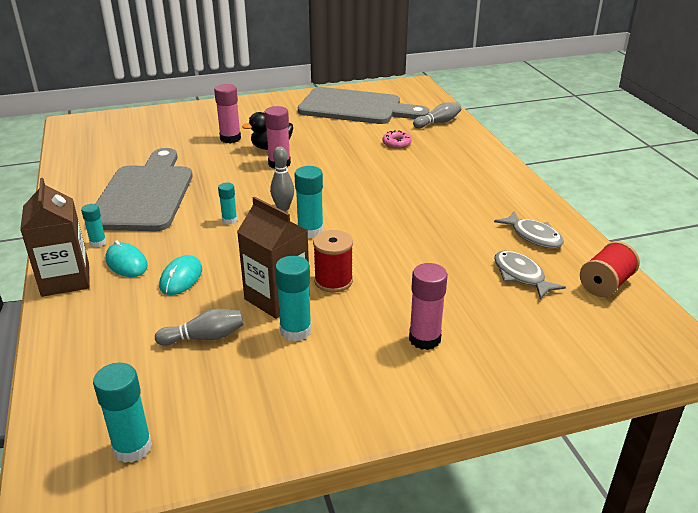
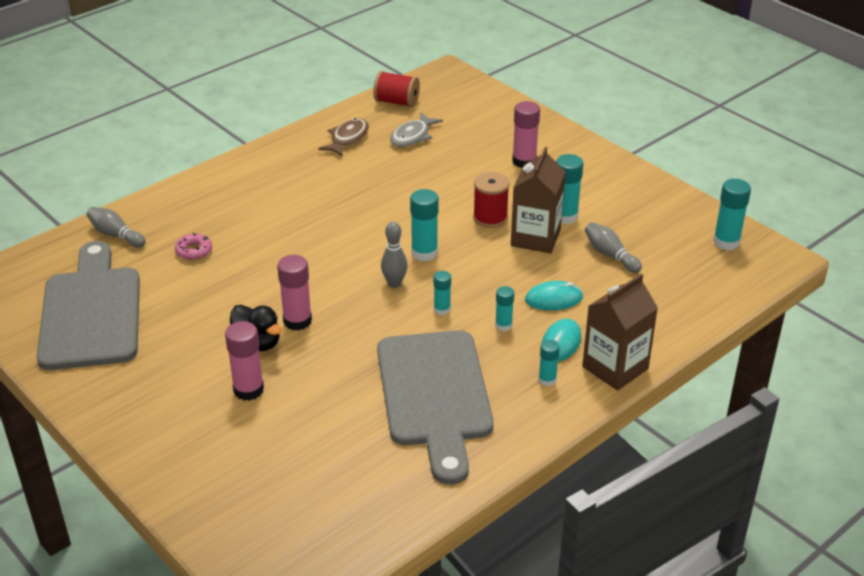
camera: 115 degrees left, 5 degrees up
grey cutting board [96,148,193,231] -> grey cutting board turned 75 degrees counterclockwise [377,330,494,485]
grey fish [494,211,564,248] -> brown fish [318,118,369,157]
none -> turquoise glue stick [495,286,514,331]

